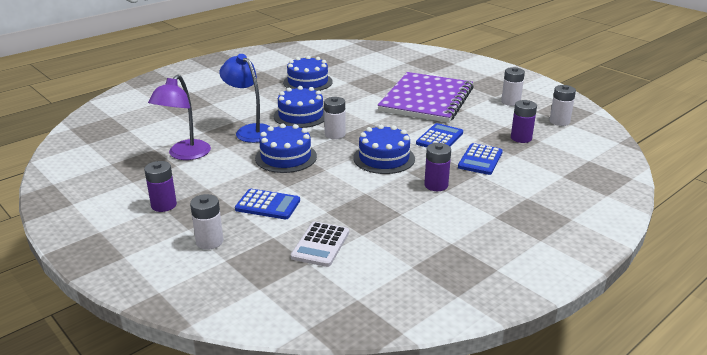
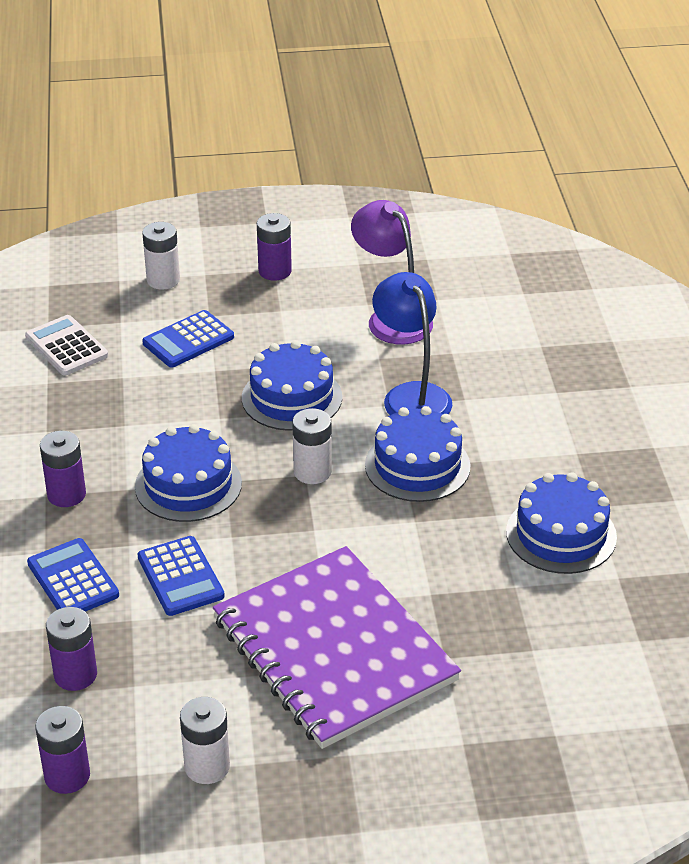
camera: 125 degrees right, 10 degrees up
blue lamp [219,54,270,143] -> blue lamp turned 105 degrees counterclockwise [372,272,452,415]
white battery [550,85,576,126] -> purple battery [35,706,90,794]

